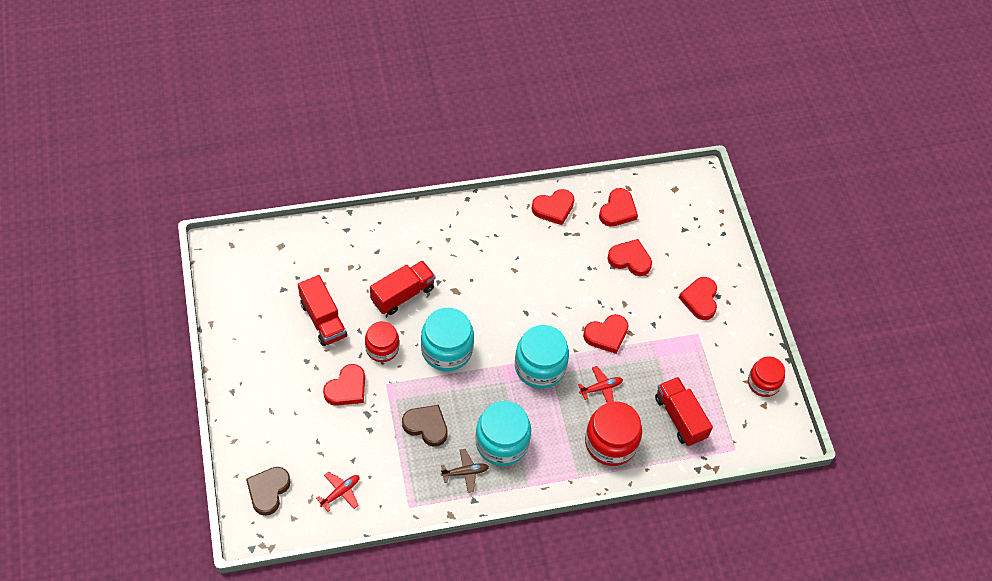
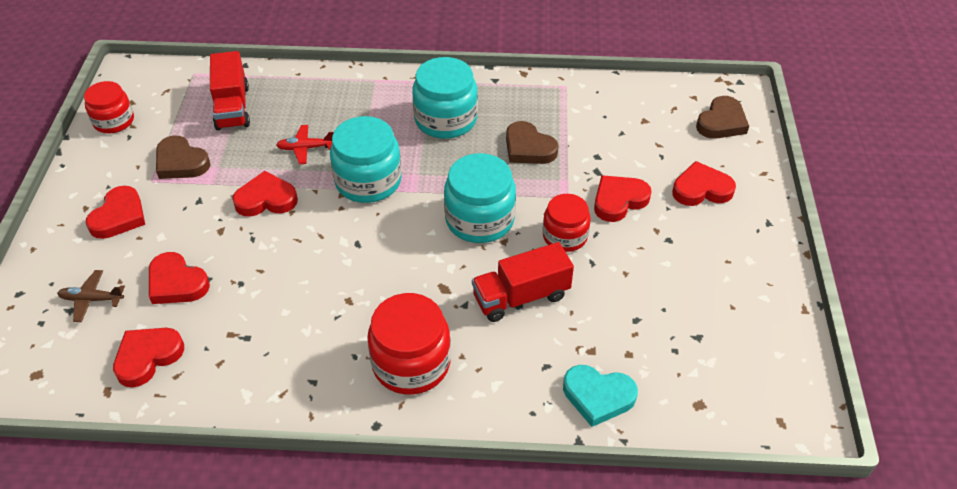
camera: 160 degrees left, 10 degrees down
red truck [298,275,347,346] -> none
red plane [316,472,359,512] -> none
brown plane [441,449,489,493] -> brown plane moved to [57,270,125,322]
red heart [531,189,575,225] -> red heart moved to [672,161,736,206]
red jar [585,401,642,466] -> red jar moved to [367,293,451,395]
none -> brown heart [156,136,210,179]
none -> turquoise heart [563,365,638,427]

